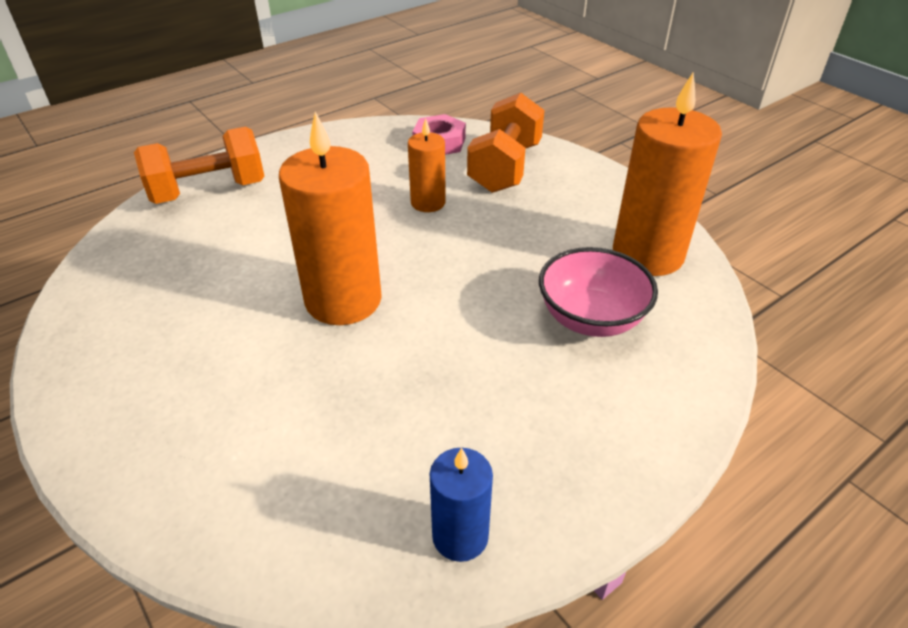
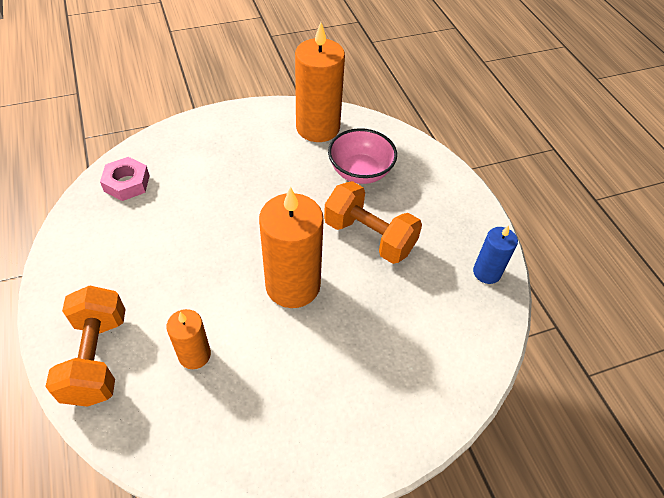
camera: 75 degrees left, 10 degrees up
orange candle [408,118,446,212] -> orange candle moved to [167,309,211,369]
orange dumbbell [467,93,544,193] -> orange dumbbell moved to [324,181,422,264]

